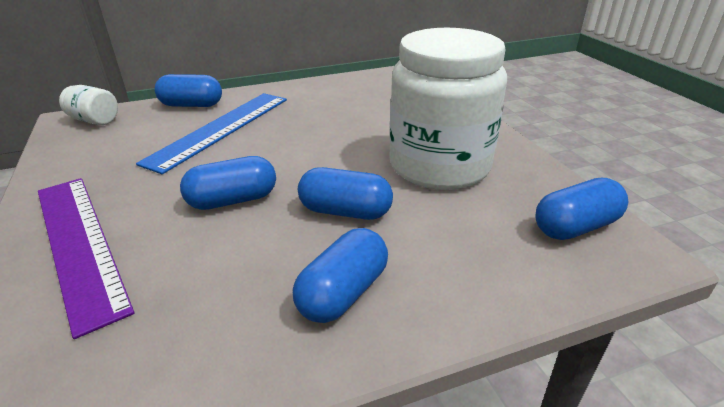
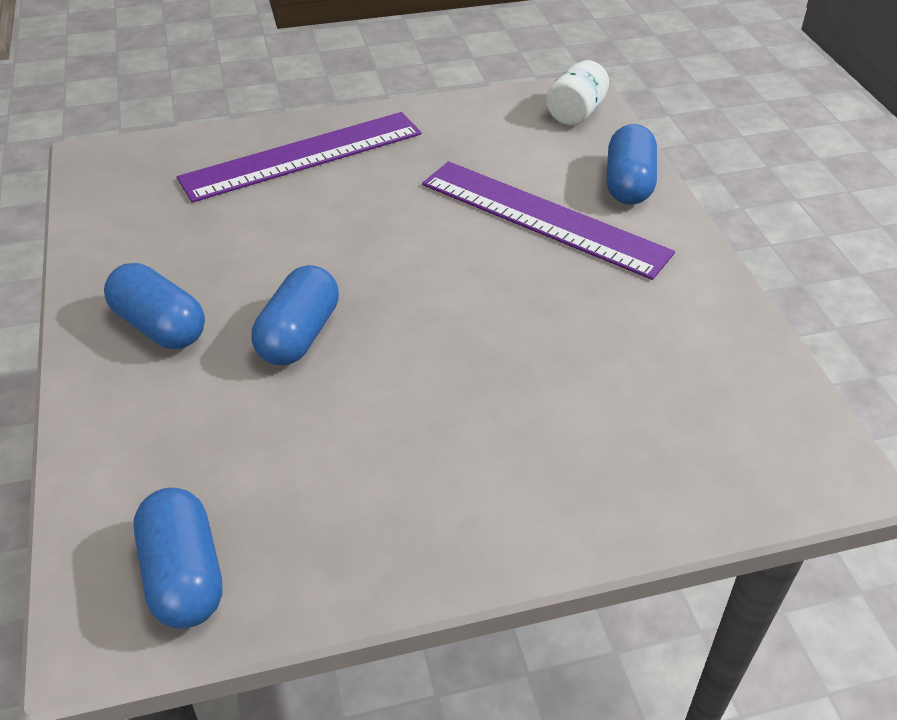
camera: 95 degrees right, 10 degrees up
blue ruler [136,93,287,174] -> purple ruler [422,161,675,280]
blue capsule [180,156,276,210] -> none
white jar [389,28,507,190] -> none

